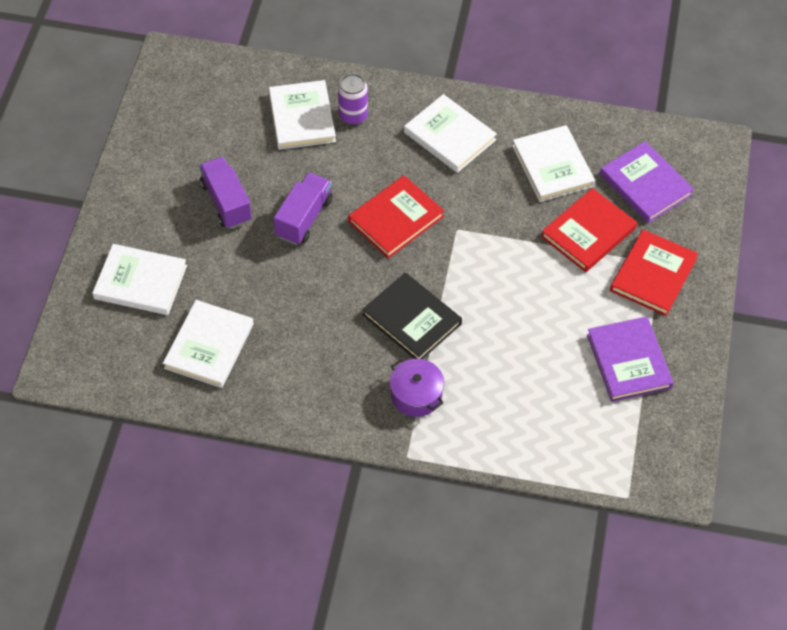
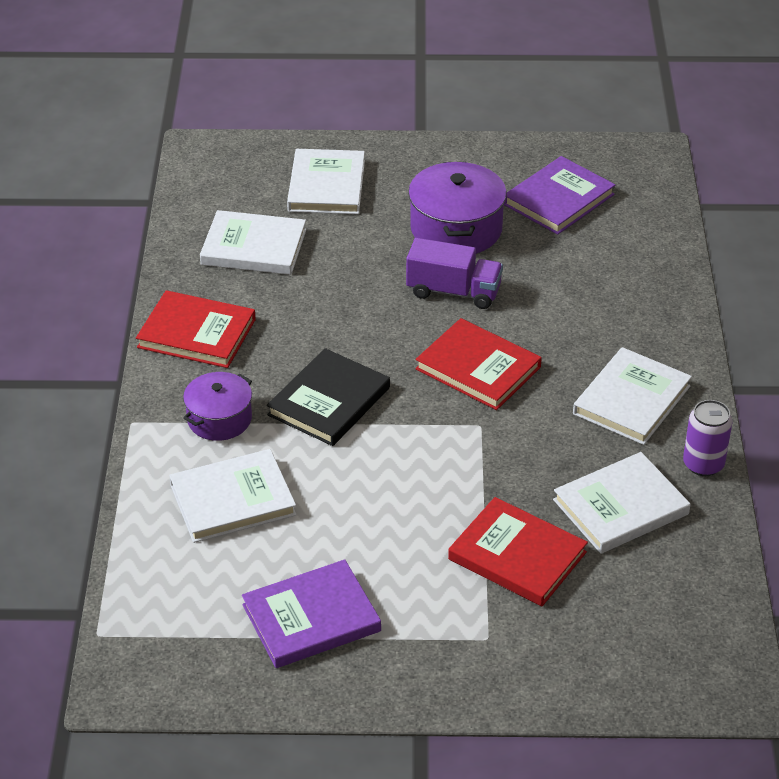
camera: 80 degrees right, 15 degrees down
purple truck [199,157,252,229] -> purple pot [408,162,507,254]
white book [269,80,336,150] -> white book moved to [169,449,297,543]
purple can [338,74,368,125] -> purple can moved to [683,400,732,476]
purple book [600,141,694,223] -> purple book moved to [504,156,615,235]
red book [610,230,698,316] -> red book moved to [136,290,256,368]

